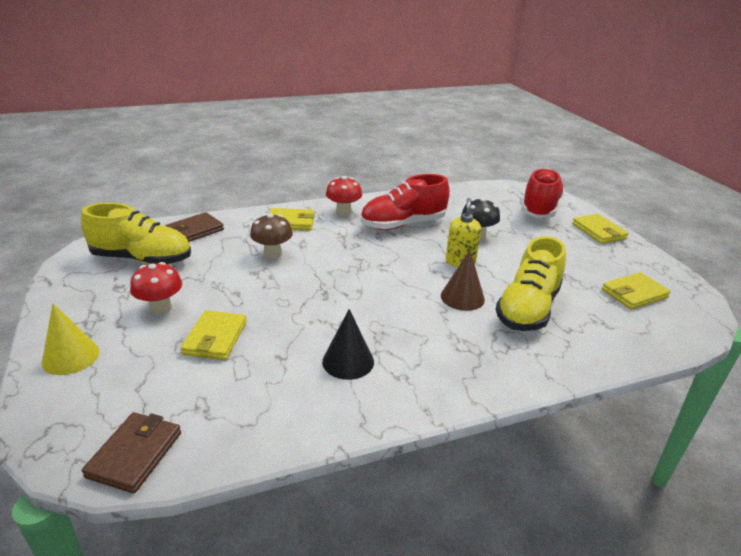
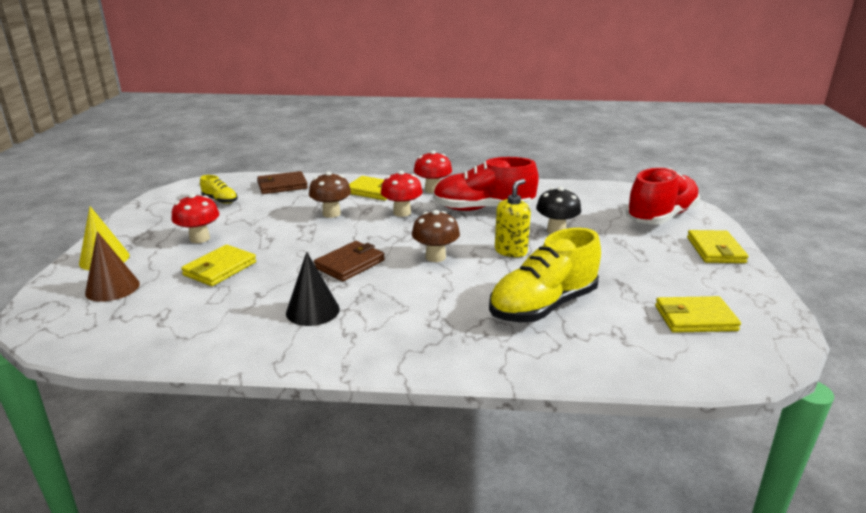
camera: 25 degrees right, 5 degrees down
yellow shoe [81,202,191,265] -> yellow shoe [200,175,238,204], size x0.46
brown wallet [82,412,181,493] -> brown wallet moved to [314,241,385,282]
brown cone [441,250,485,311] -> brown cone moved to [85,231,140,302]
none -> red mushroom [381,171,423,217]
none -> brown mushroom [412,210,460,262]

